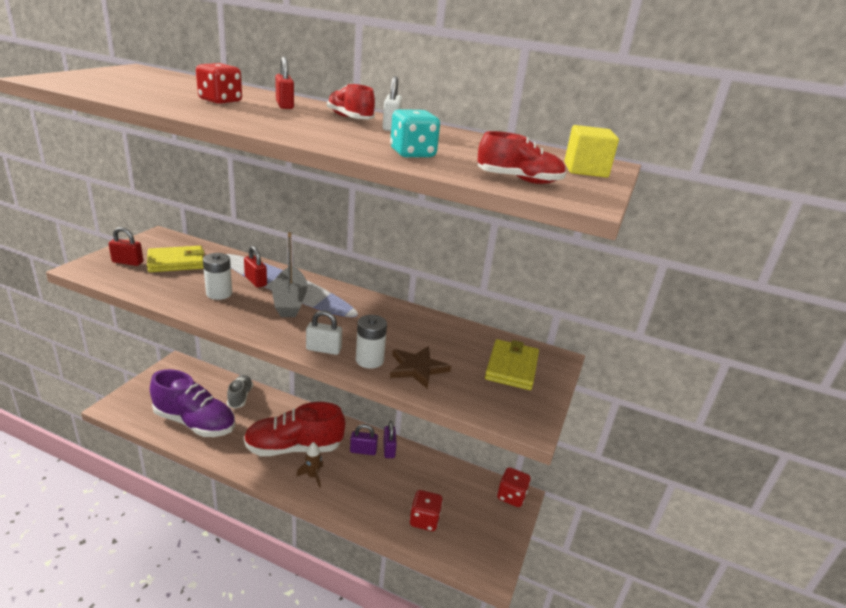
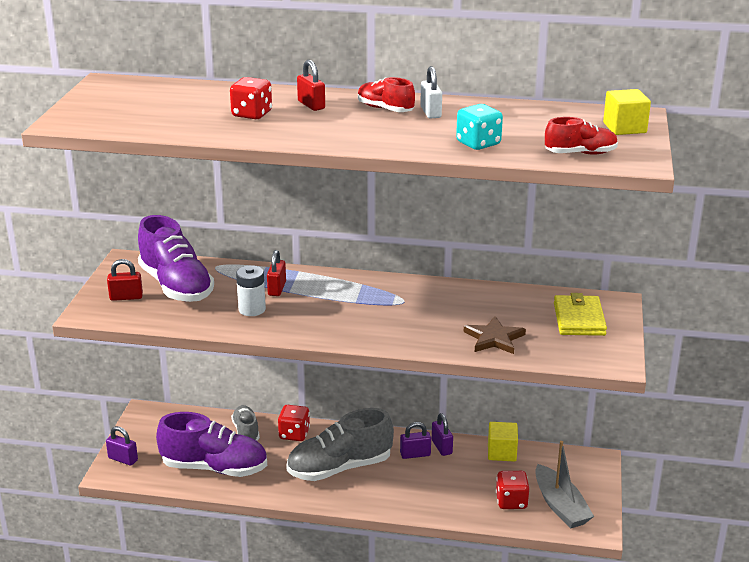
camera: 10 degrees left, 0 degrees up
yellow wallet [147,246,205,272] -> purple shoe [138,215,214,302]
red padlock [244,246,267,288] -> red padlock turned 60 degrees clockwise [267,250,286,296]
red shoe [244,402,345,456] -> grey shoe [287,408,394,481]
grey boat [272,232,308,317] -> grey boat moved to [535,441,594,528]
brown rocket [296,442,323,488] -> none
white padlock [306,310,342,355] -> none
white battery [356,315,387,369] -> none
red dice [497,467,531,507] -> red dice moved to [278,405,310,441]
none -> purple padlock [106,426,138,466]
none -> yellow cube [488,422,518,462]

